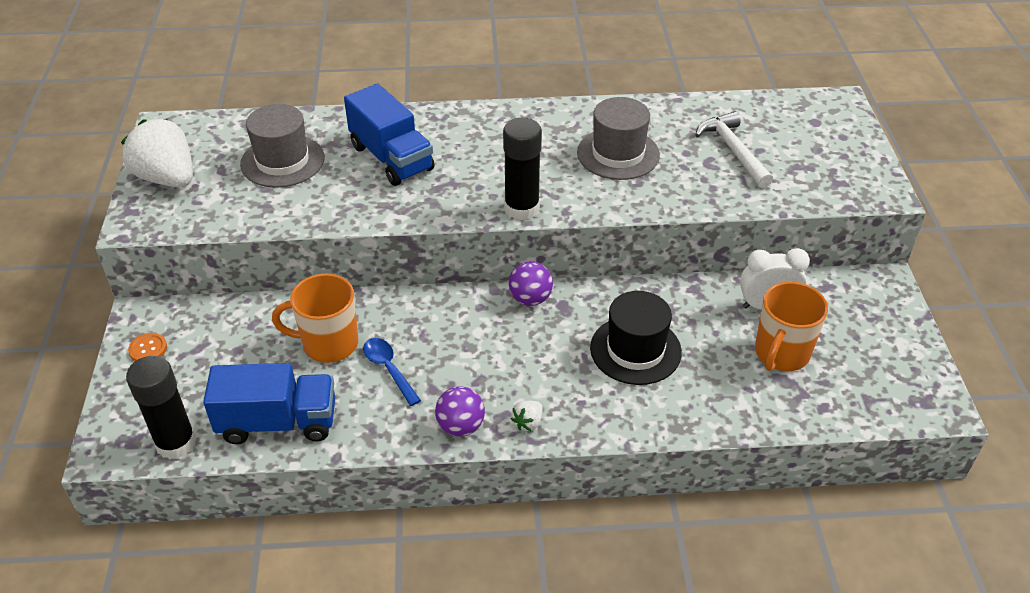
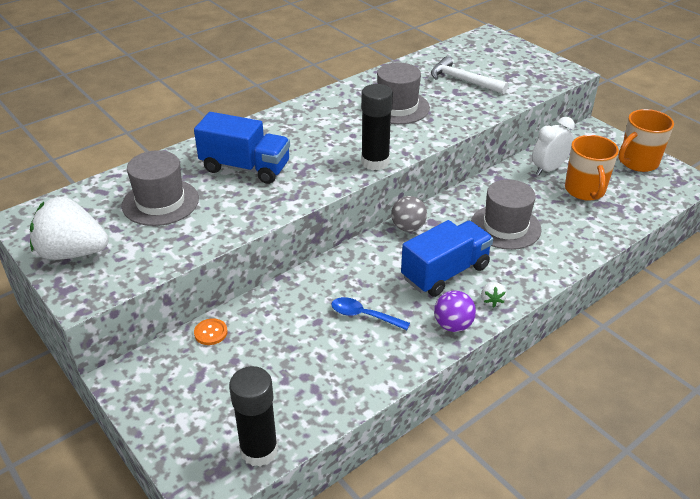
camera: 35 degrees left, 5 degrees down
orange button [128,333,167,361] -> orange button moved to [194,318,228,345]
blue truck [203,363,335,444] -> blue truck moved to [401,220,493,297]
orange mug [272,274,358,363] -> orange mug moved to [618,109,674,172]
purple ball [509,261,553,306] -> grey ball [391,196,427,232]
black hat [590,291,682,385] -> grey hat [471,179,542,250]

